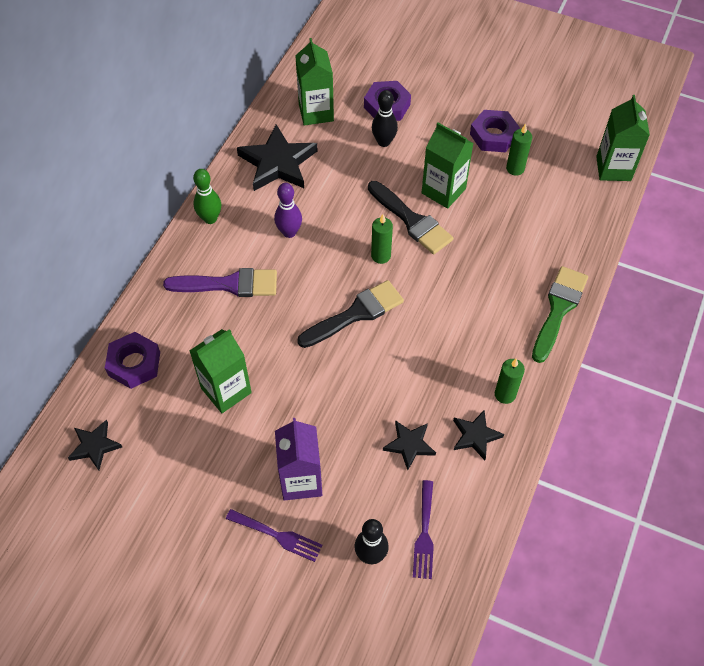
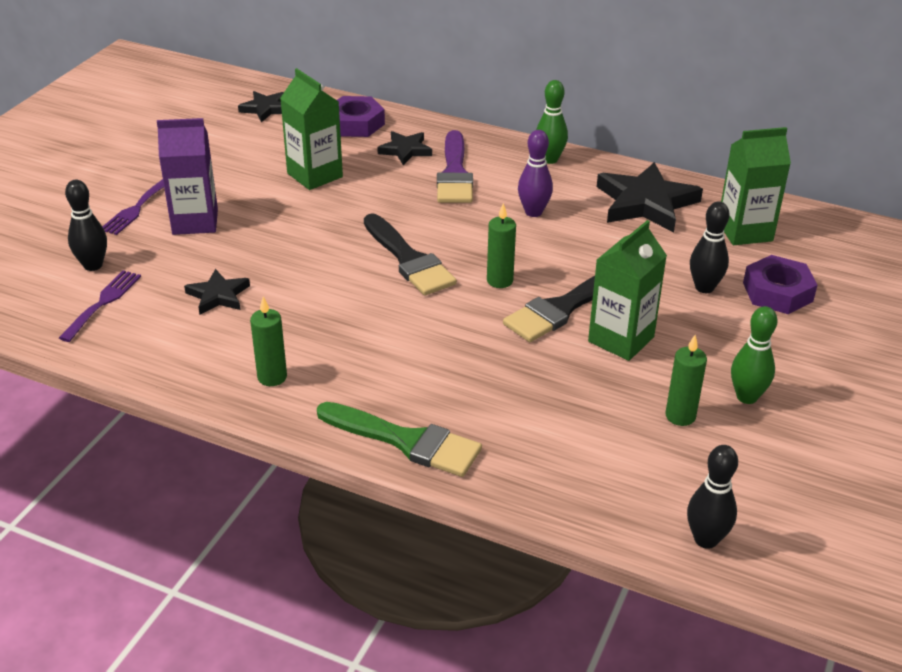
camera: 90 degrees right, 20 degrees down
purple fork [413,480,434,579] -> purple fork turned 105 degrees clockwise [59,270,141,342]
black star [453,410,504,460] -> black star moved to [377,131,432,165]
purple nut [470,110,520,152] -> green bowling pin [731,306,777,404]
green carton [596,95,650,181] -> black bowling pin [687,445,738,549]

